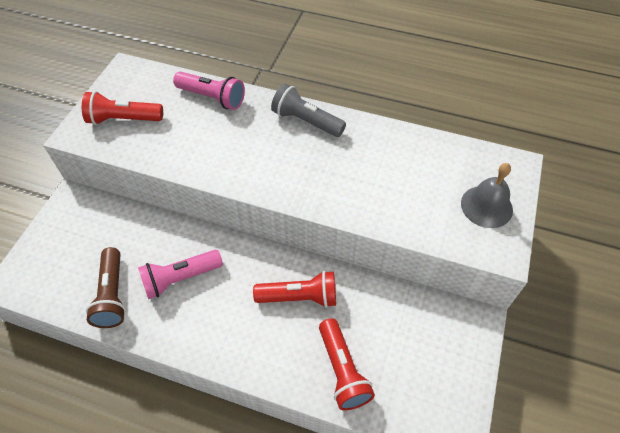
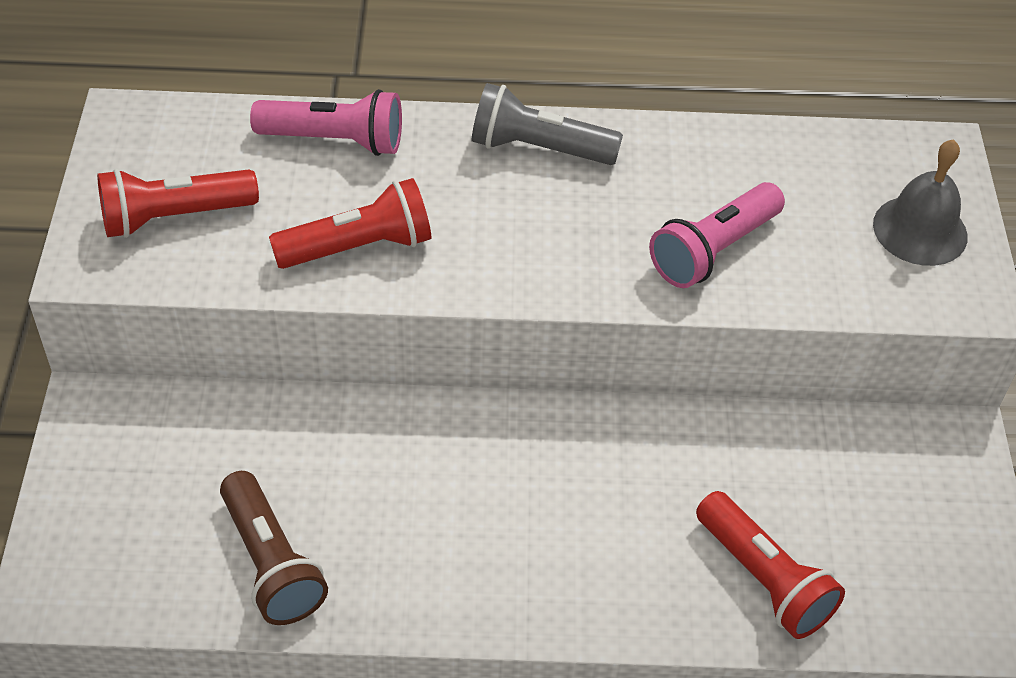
camera: 20 degrees left, 5 degrees down
pink flashlight [138,250,223,299] -> pink flashlight moved to [649,182,785,288]
red flashlight [253,271,336,308] -> red flashlight moved to [269,178,431,269]

